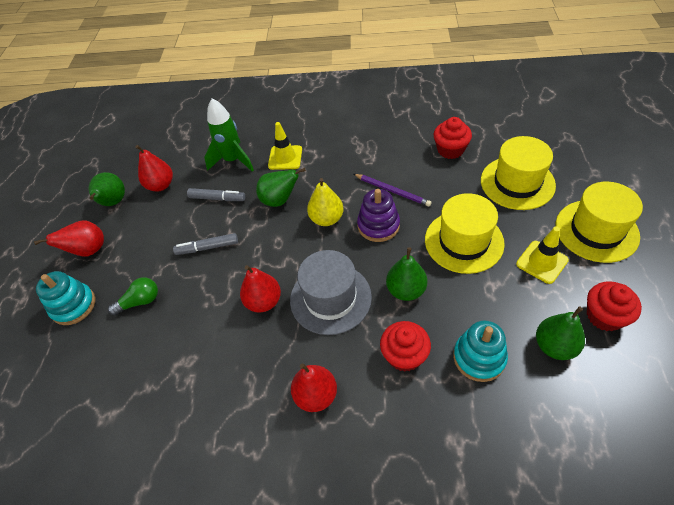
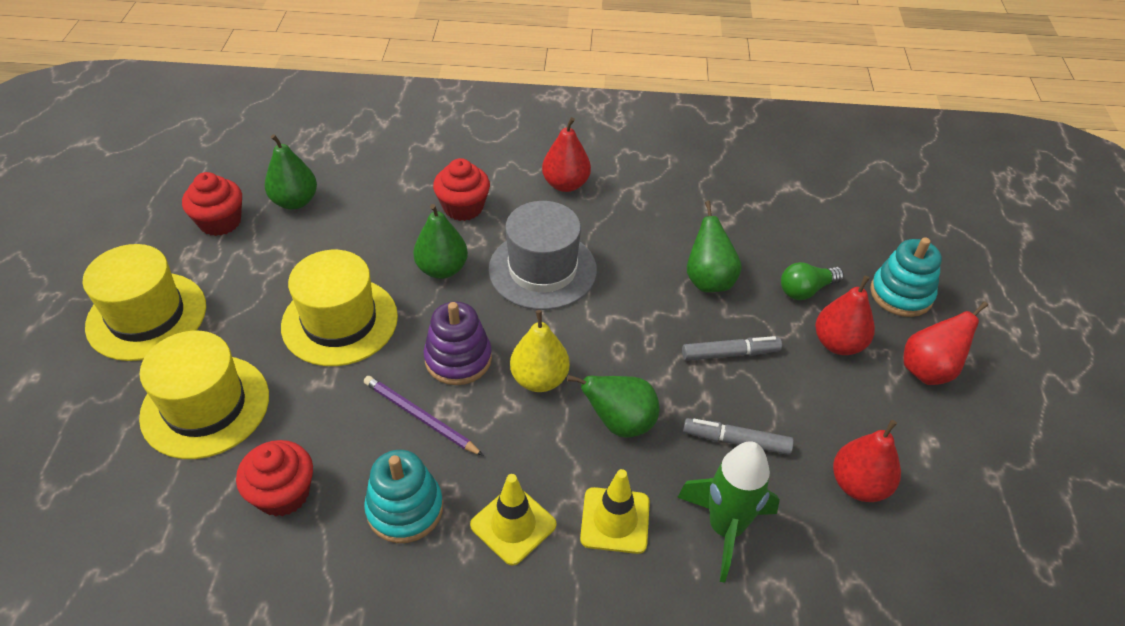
camera: 175 degrees right, 5 degrees down
green pear [89,172,125,206] -> green pear moved to [687,201,742,293]
red pear [240,265,281,313] -> red pear moved to [815,276,875,355]
turquoise stacking toy [453,321,508,382] -> turquoise stacking toy moved to [364,450,443,543]
yellow traffic cone [516,227,569,284] -> yellow traffic cone moved to [470,474,556,566]

